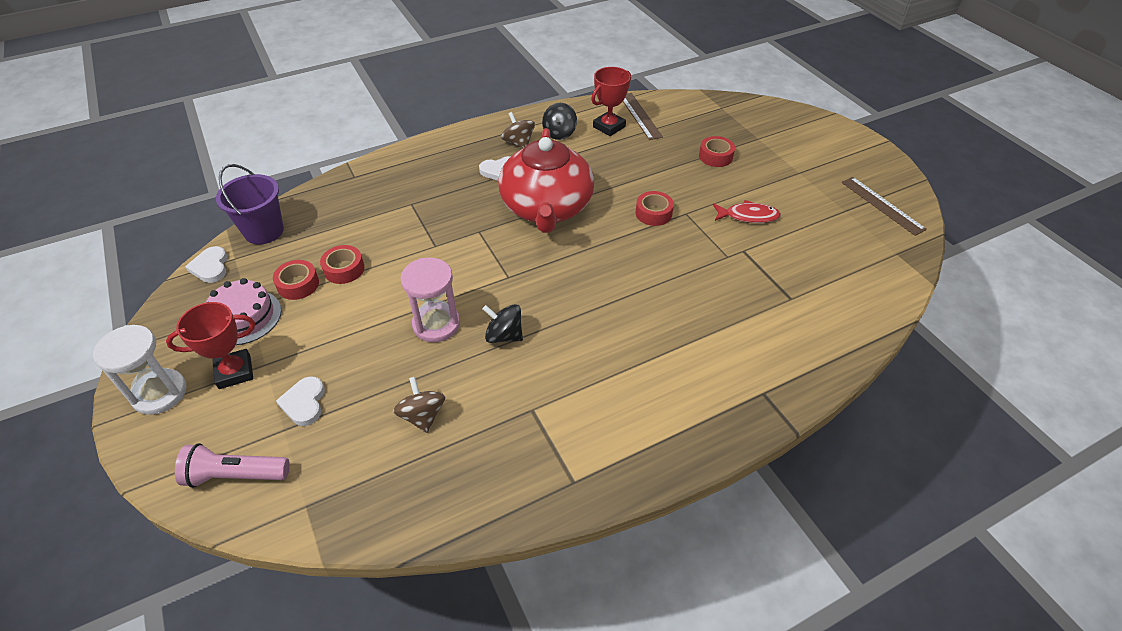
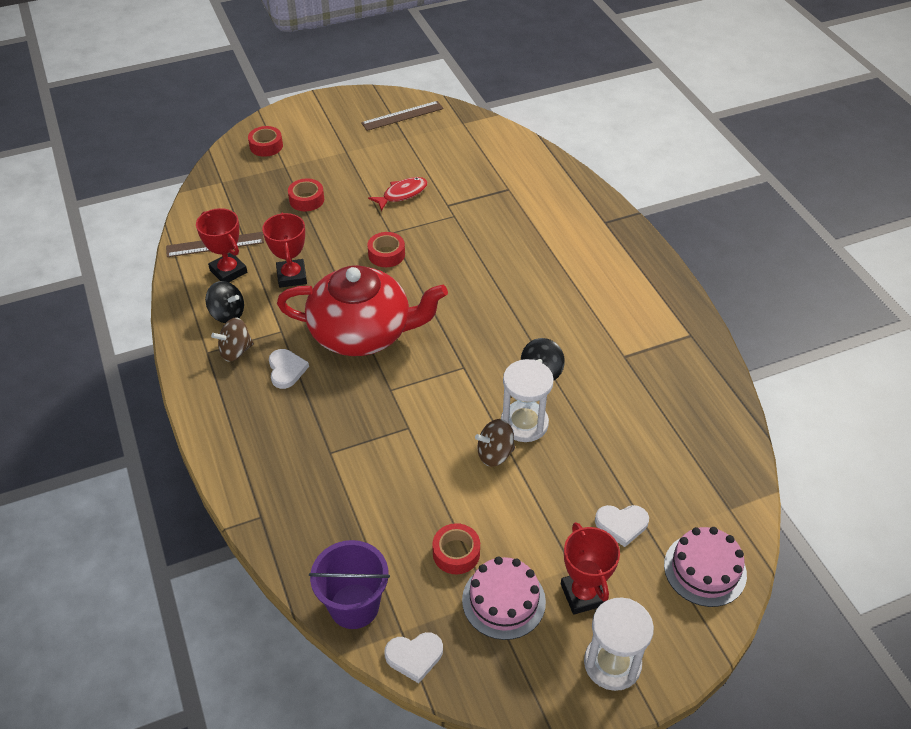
camera: 85 degrees left, 0 degrees up
pink flashlight [175,443,290,488] -> pink cake [664,527,747,607]
red tape [320,245,364,284] -> red tape moved to [248,126,283,157]
brown spinning top [393,377,445,433] -> brown spinning top moved to [475,419,515,467]
pink hourglass [400,257,460,342] -> white hourglass [501,359,554,442]
red fish [713,200,781,223] -> red fish turned 45 degrees clockwise [368,177,428,211]
none -> red trophy [262,213,307,288]

